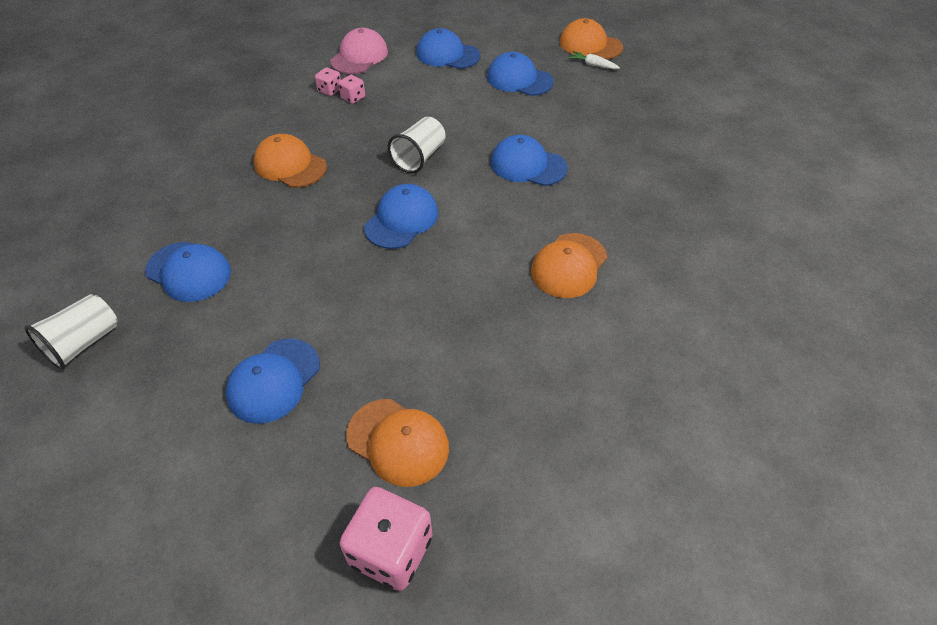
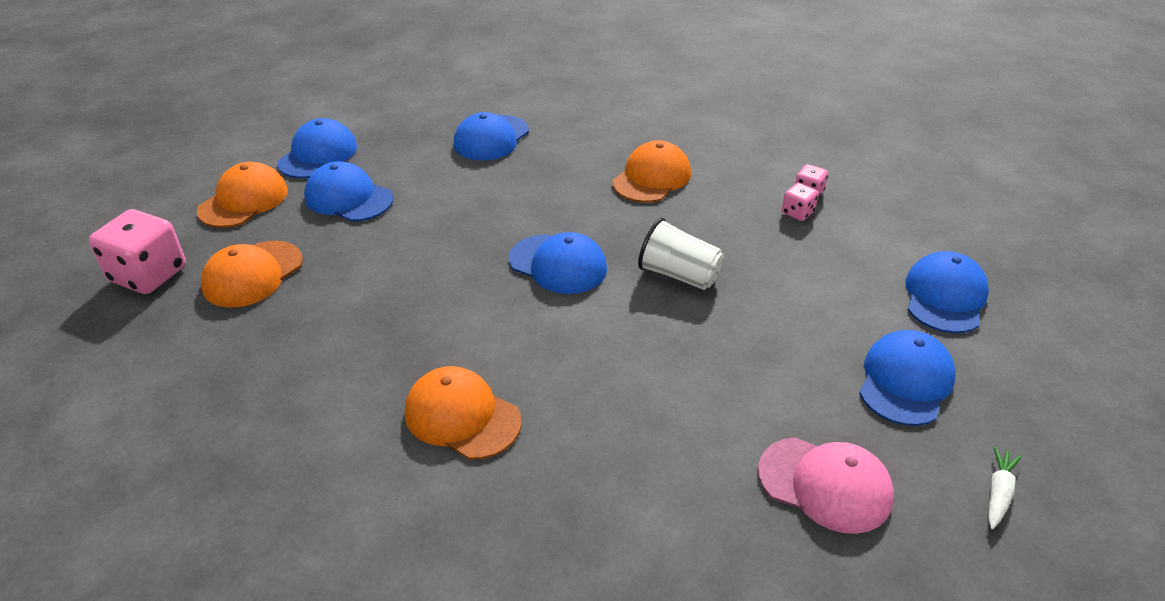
camera: 90 degrees right, 10 degrees down
white cup [24,294,118,370] -> none
pink cap [330,28,388,74] -> pink cap moved to [758,437,894,534]
blue cap [491,135,568,186] -> blue cap moved to [277,118,357,178]
orange cap [560,18,623,59] -> orange cap moved to [197,162,288,228]

